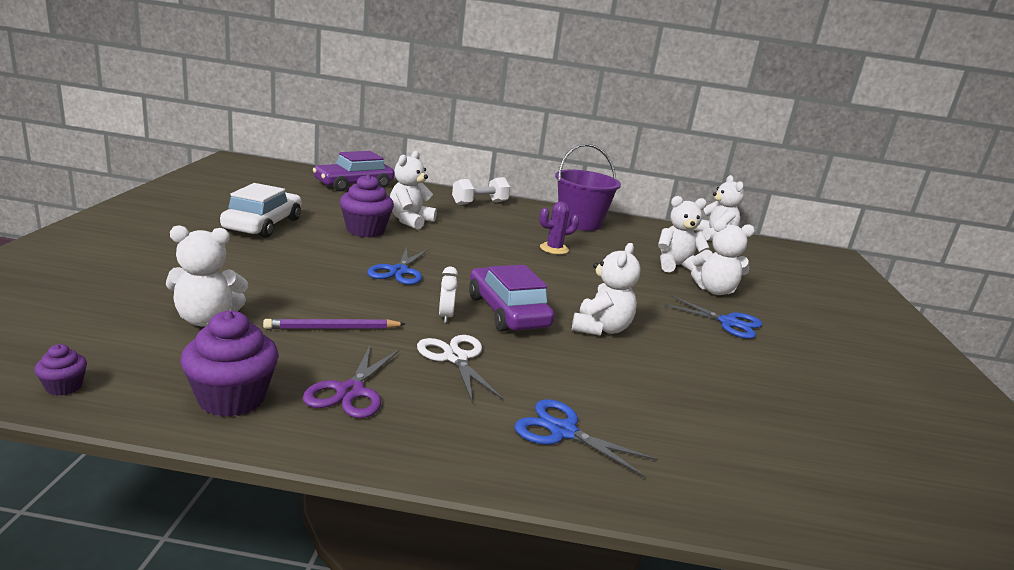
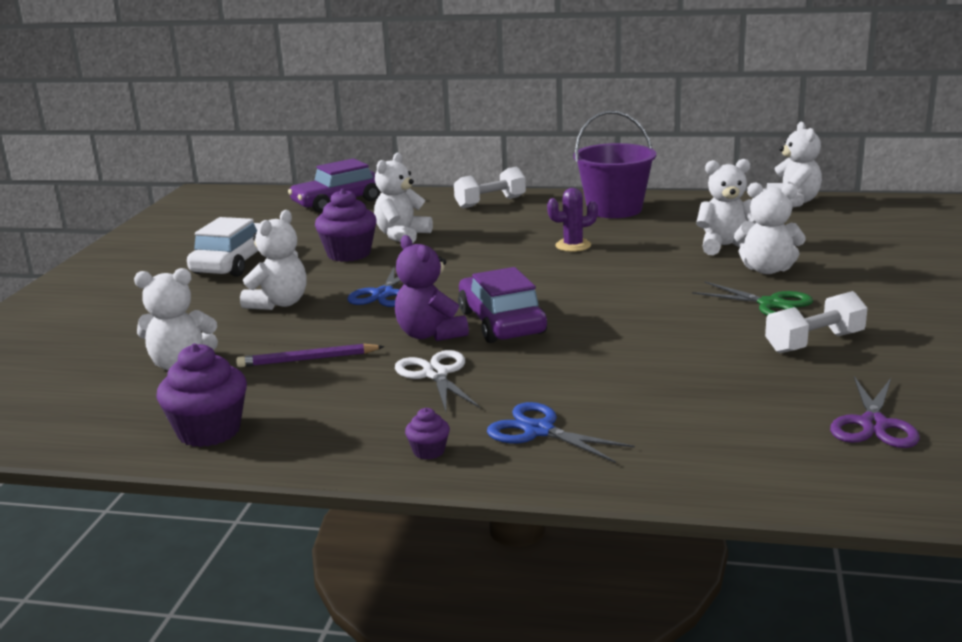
camera: 10 degrees right, 0 degrees up
purple cupcake [34,344,87,396] -> purple cupcake moved to [405,408,450,460]
purple scissors [303,346,400,418] -> purple scissors moved to [830,376,920,448]
white clock [439,267,458,323] -> purple teddy bear [395,235,469,341]
white teddy bear [572,243,641,336] -> white teddy bear moved to [240,210,307,310]
blue scissors [662,295,762,339] -> green scissors [692,281,813,315]
none -> white dumbbell [765,291,867,353]

